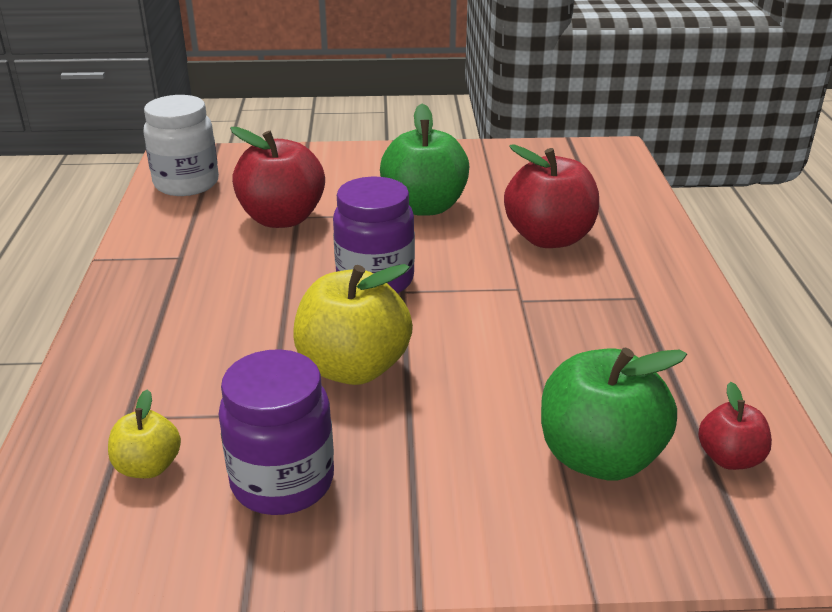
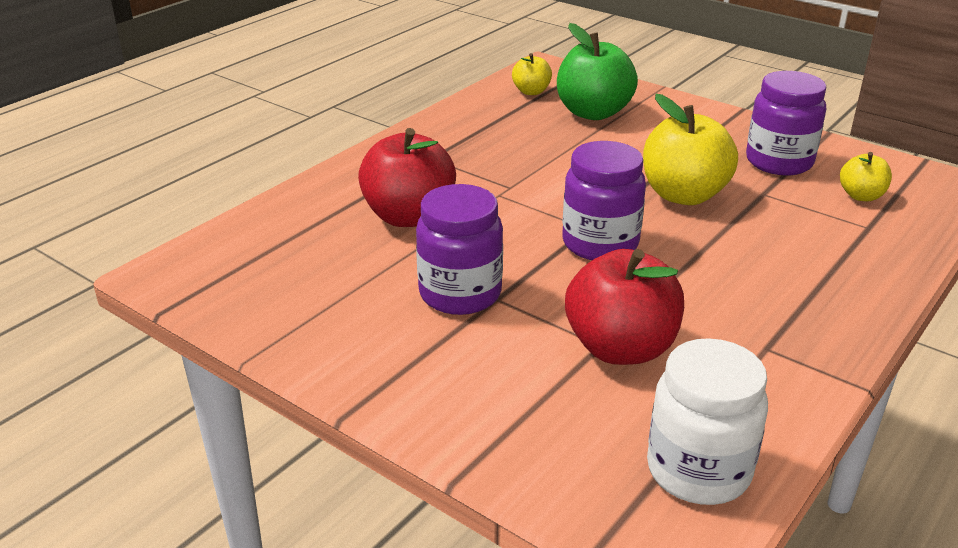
camera: 140 degrees left, 0 degrees up
green apple [380,104,469,216] -> purple jar [416,184,503,315]
red apple [698,382,772,470] -> yellow apple [512,53,552,95]

